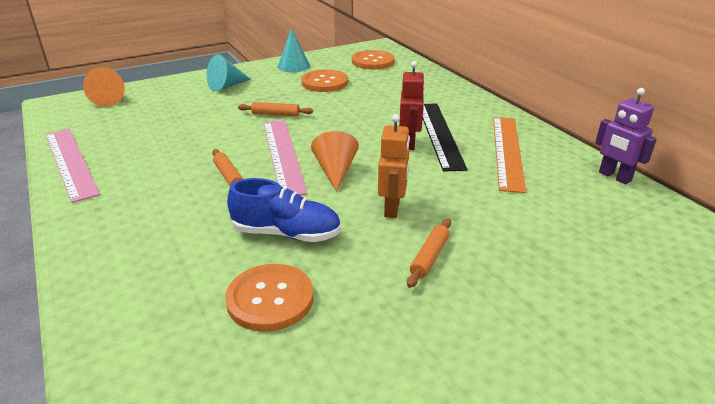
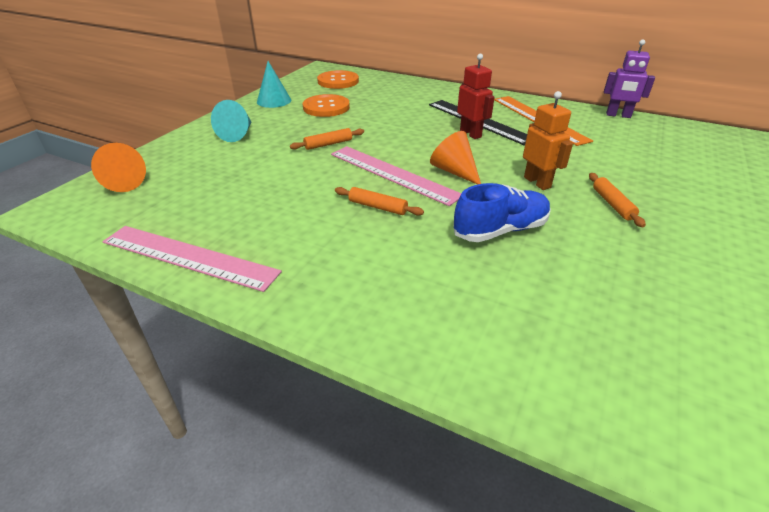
camera: 35 degrees left, 5 degrees up
orange button [225,264,313,332] -> none

